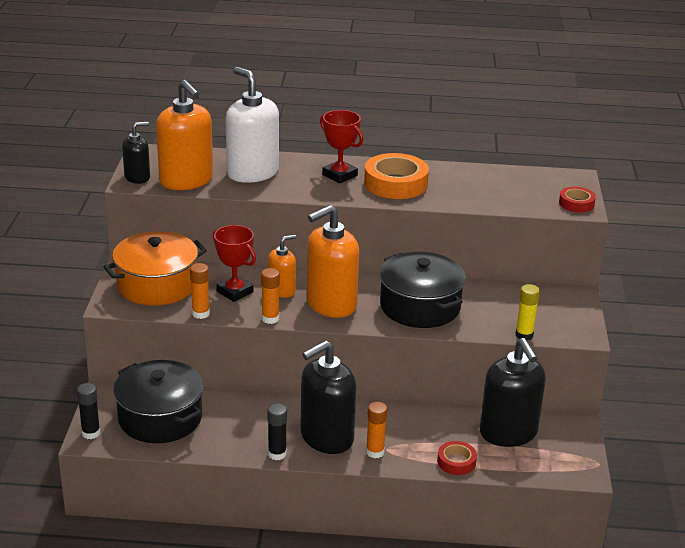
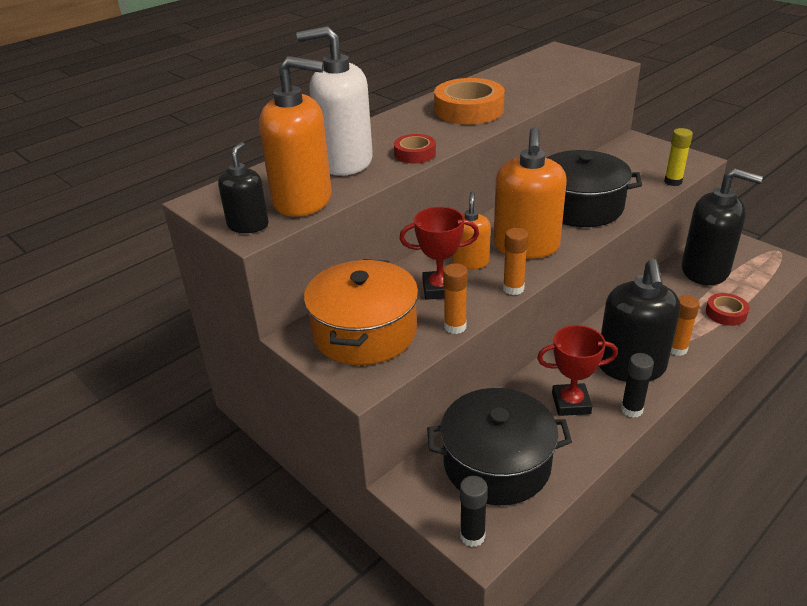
camera: 45 degrees left, 5 degrees up
red trophy [320,110,363,184] -> red trophy moved to [537,325,618,416]
red tape [559,187,596,213] -> red tape moved to [394,134,436,163]

